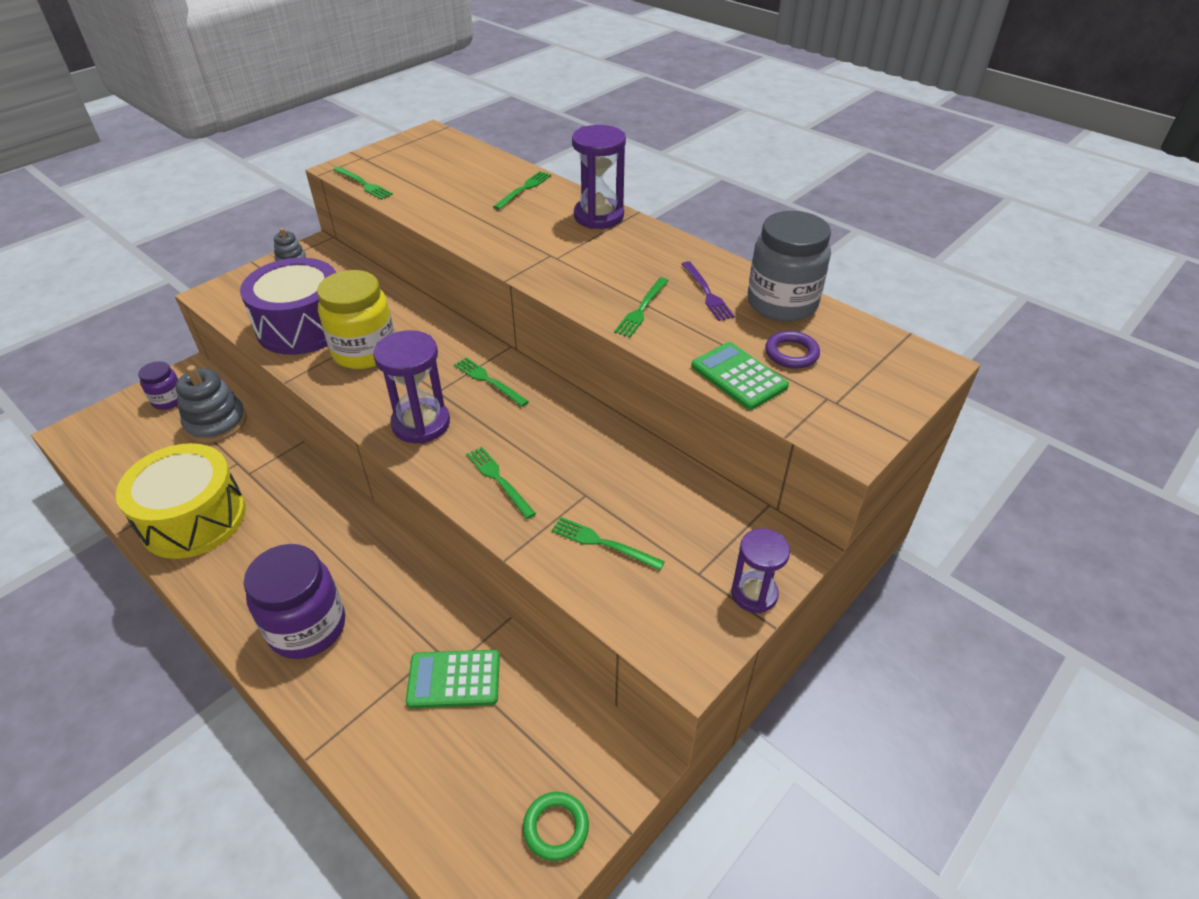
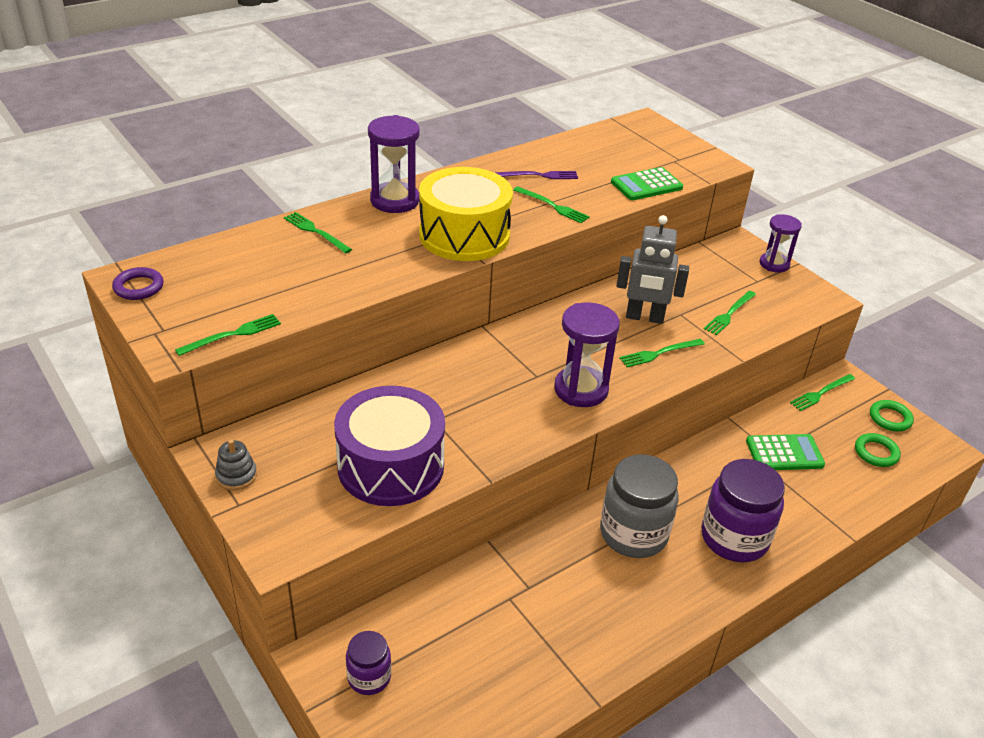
camera: 80 degrees left, 5 degrees down
yellow drum [116,443,246,559] -> yellow drum moved to [419,167,513,261]
grey stacking toy [176,365,247,443] -> none
yellow jar [317,270,394,369] -> none
green calculator [406,650,500,708] -> green calculator turned 105 degrees counterclockwise [746,434,825,470]
green fork [454,357,529,407] -> green fork moved to [790,374,855,411]
grey jar [748,211,831,322] -> grey jar moved to [600,454,679,558]
purple ring [765,331,820,369] -> purple ring moved to [112,267,164,300]
none -> grey robot [617,215,689,324]
none -> green ring [855,433,901,467]

